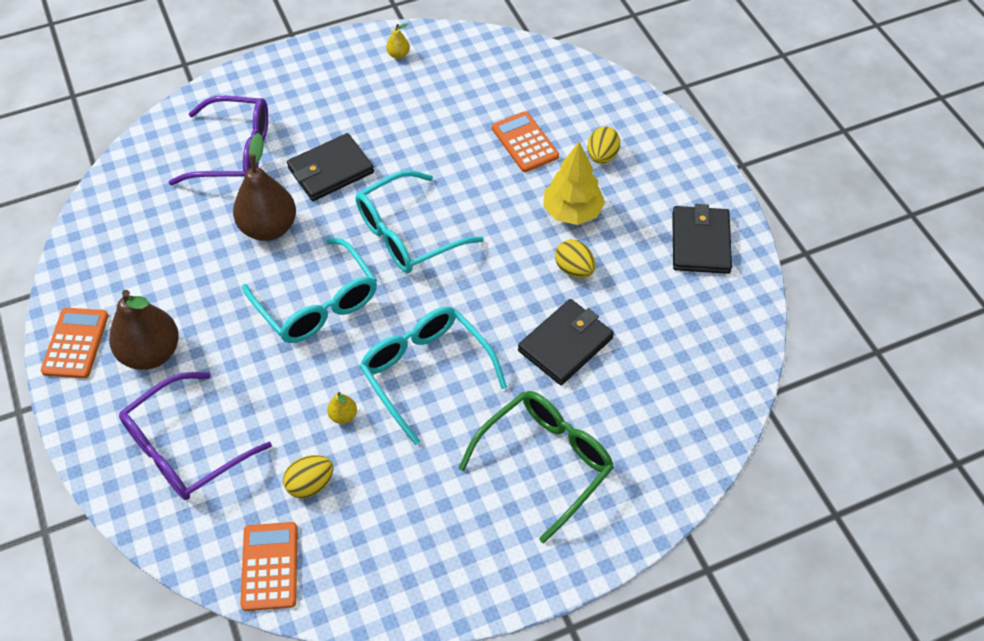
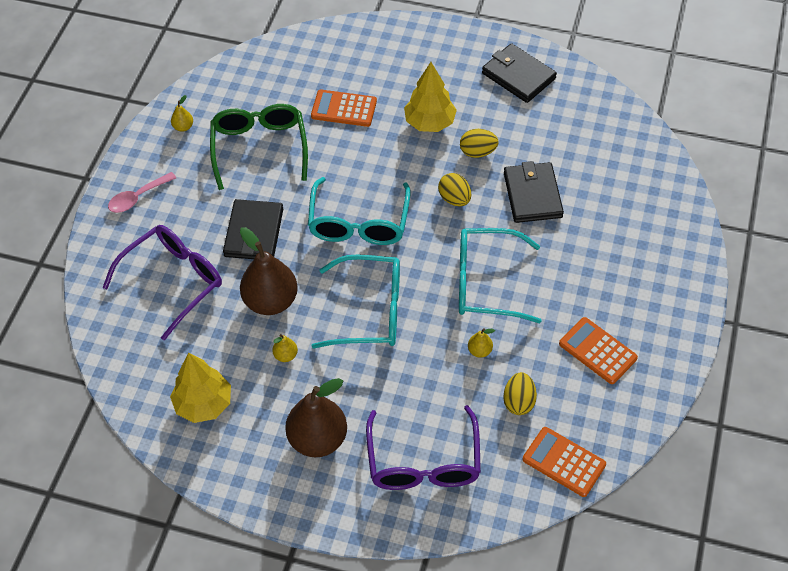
camera: 50 degrees left, 0 degrees up
orange calculator [41,308,108,378] -> orange calculator moved to [559,317,638,384]
green glasses [459,391,614,543] -> green glasses moved to [210,104,308,190]
yellow egg [587,126,620,164] -> yellow egg moved to [438,173,471,207]
none -> pink spoon [108,172,176,213]
none -> yellow tree [170,353,231,423]
none -> yellow pear [272,334,298,362]

